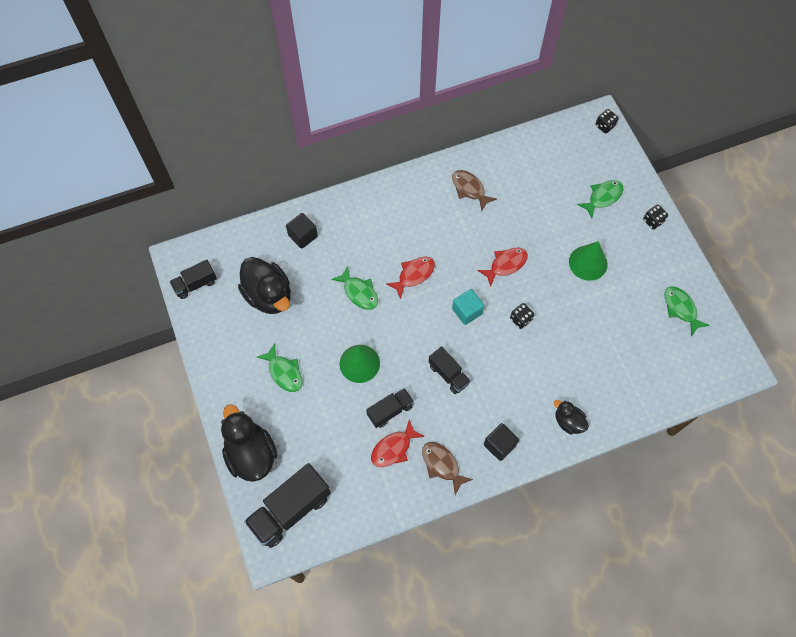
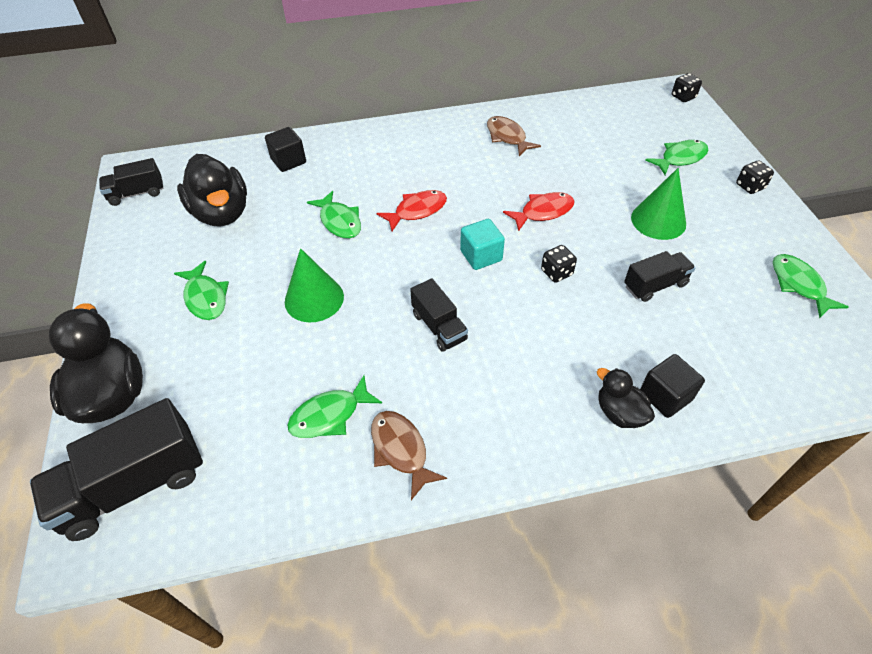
camera: 10 degrees right, 15 degrees down
black truck [366,388,414,428] -> black truck moved to [624,251,695,302]
red fish [371,420,425,467] -> green fish [287,376,382,438]
black cube [484,423,519,461] -> black cube moved to [640,354,705,418]

